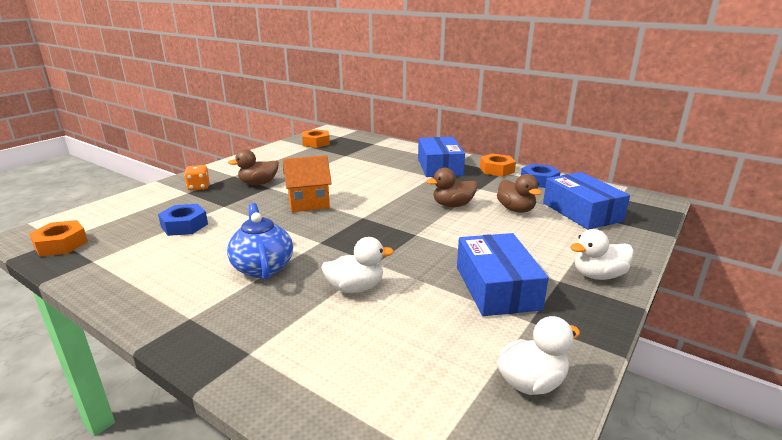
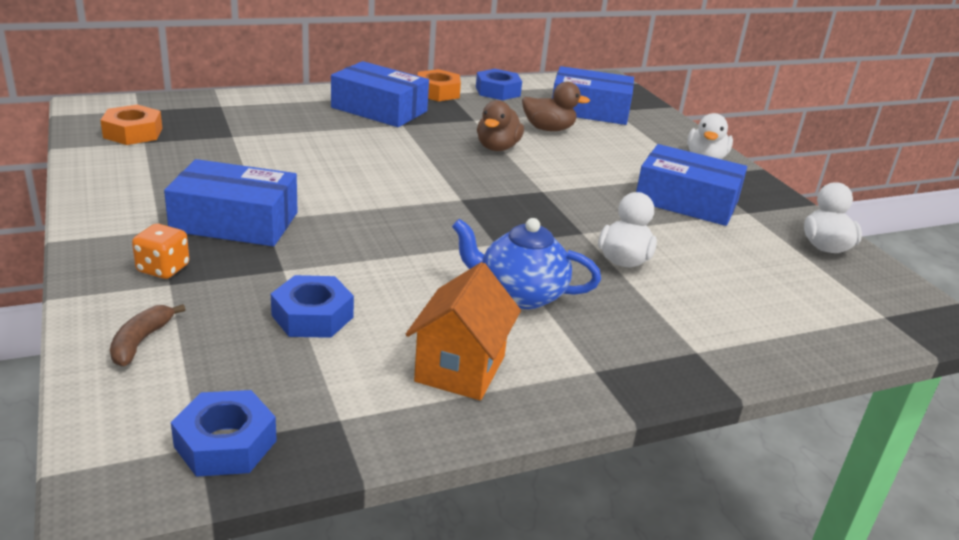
camera: 60 degrees left, 5 degrees up
orange nut [29,220,88,256] -> blue nut [171,390,277,477]
brown duck [228,149,279,185] -> blue box [164,159,298,246]
orange house [283,155,332,212] -> orange house moved to [406,262,521,400]
none -> brown banana [110,304,186,366]

